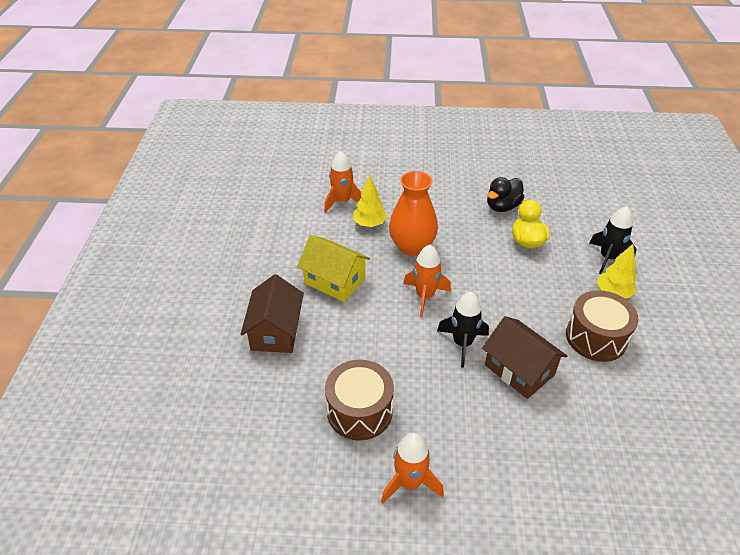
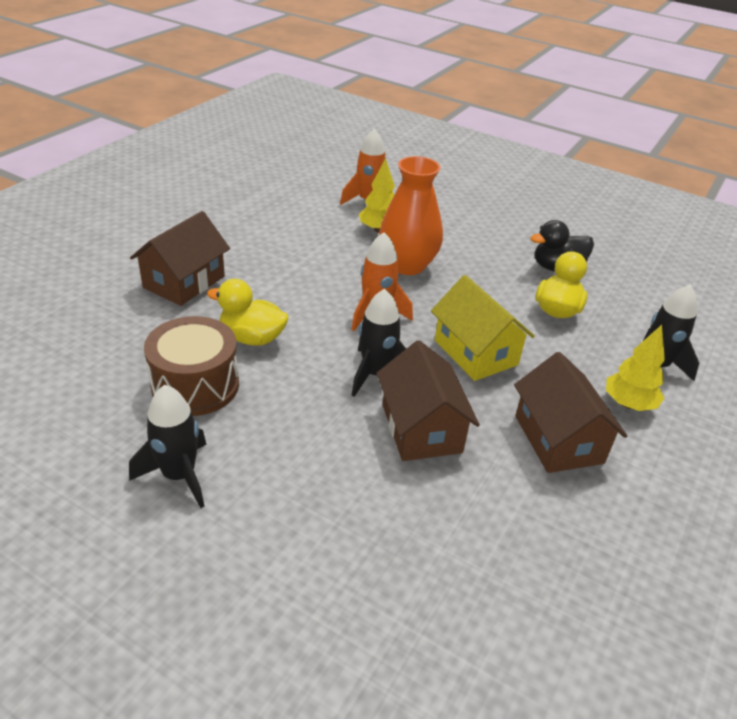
camera: 25 degrees right, 5 degrees down
yellow house [297,235,370,302] -> yellow house moved to [431,275,535,381]
orange rocket [381,433,444,504] -> black rocket [129,385,206,508]
brown drum [566,290,638,362] -> brown house [514,352,627,473]
none -> yellow duck [207,279,289,346]

